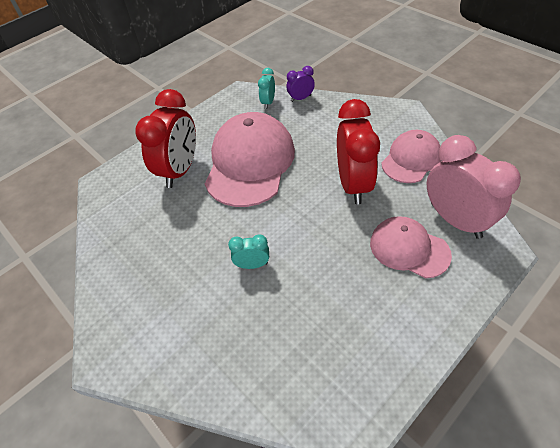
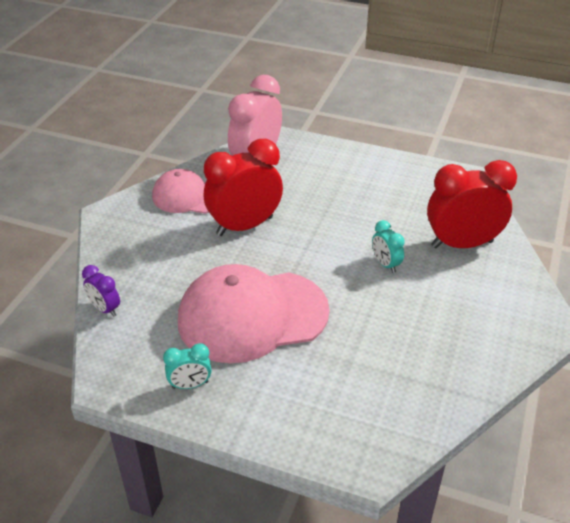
camera: 120 degrees left, 10 degrees down
red clock [135,89,196,188] -> red clock moved to [427,160,517,248]
turquoise clock [258,68,275,109] -> turquoise clock moved to [163,343,212,389]
pink cap [370,216,452,278] -> none

